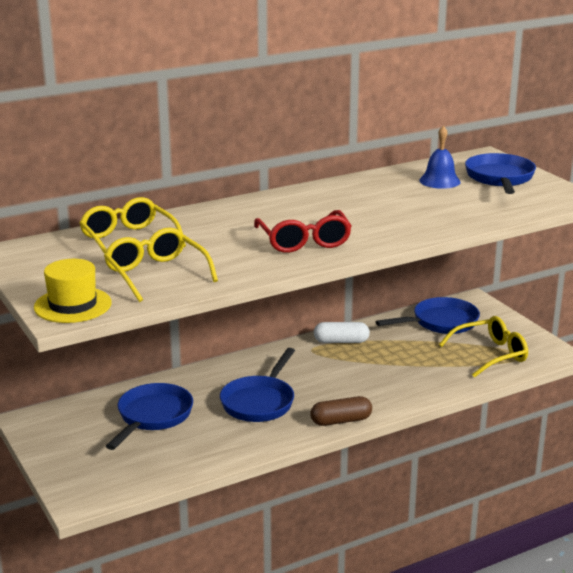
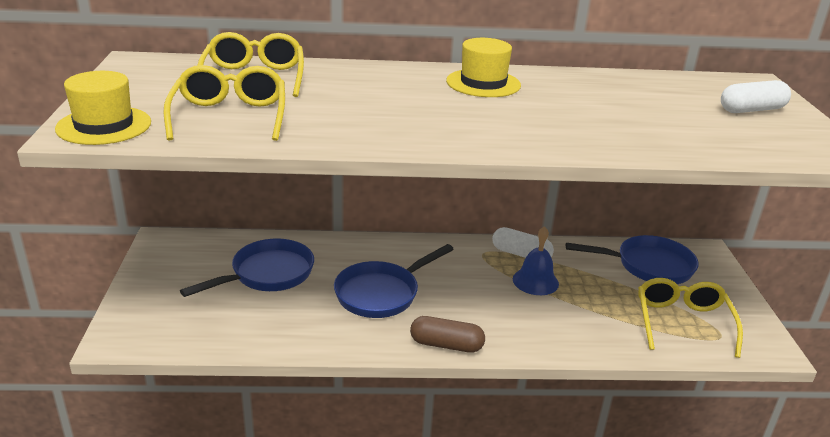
camera: 25 degrees right, 5 degrees up
red glasses [254,210,352,253] -> none
blue bell [419,126,461,189] -> blue bell moved to [513,226,559,295]
yellow glasses [439,316,528,378] -> yellow glasses turned 90 degrees counterclockwise [638,278,743,358]
blue pan [465,153,536,194] -> white capsule [721,80,791,113]
none -> yellow hat [446,38,521,97]

